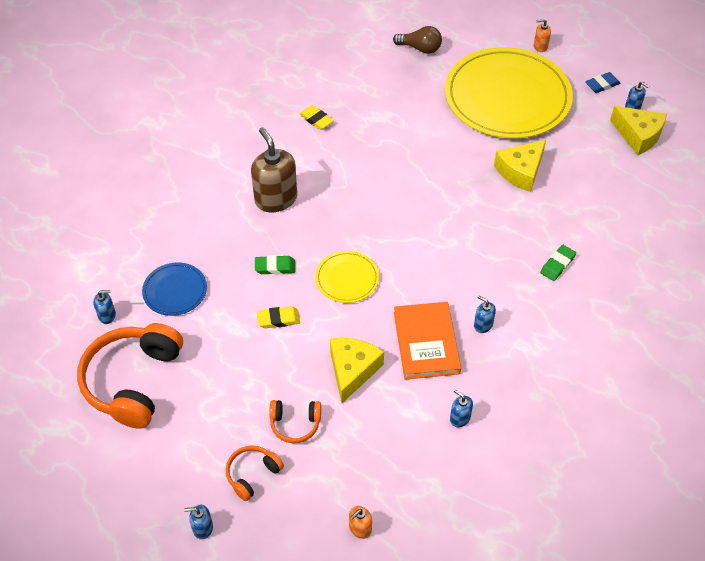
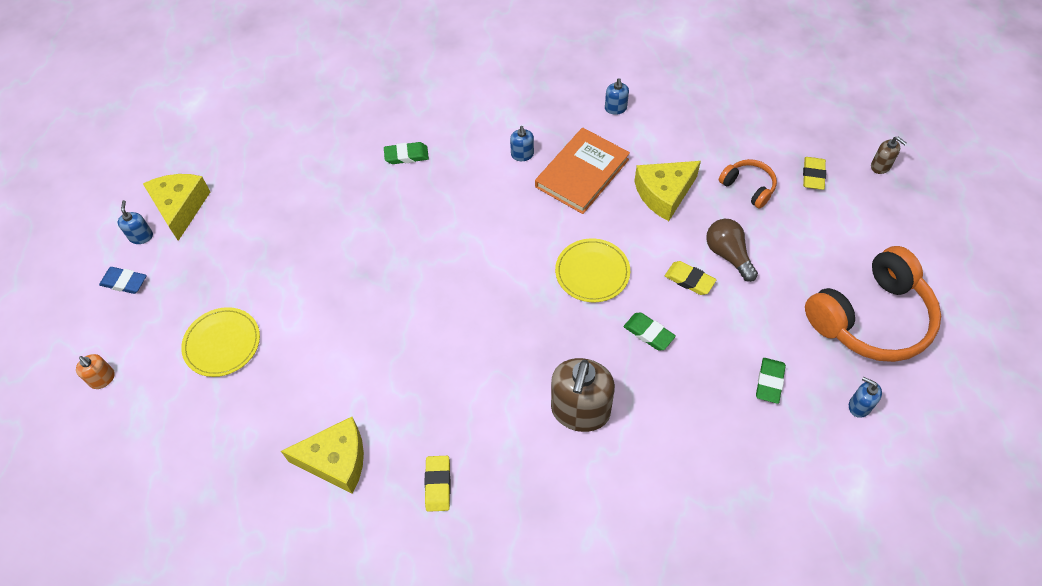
camera: 135 degrees left, 5 degrees up
blue plate [142,263,207,316] -> green eraser [756,358,786,404]
blue soap dispenser [184,505,213,539] -> brown soap dispenser [871,137,907,174]
orange headphones [226,445,284,501] -> yellow eraser [803,157,826,190]
orange soap dispenser [349,506,372,539] -> none
brown light bulb [393,26,442,54] -> brown light bulb moved to [706,219,758,282]
yellow plate [445,47,573,138] -> yellow plate [181,307,260,377], size x0.44
yellow cheese [494,140,546,192] -> yellow cheese moved to [281,417,364,494]

